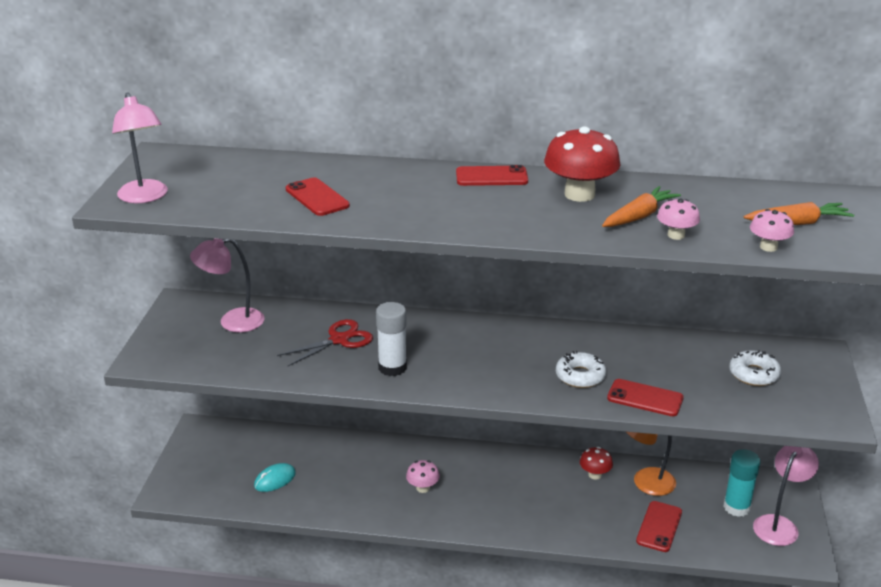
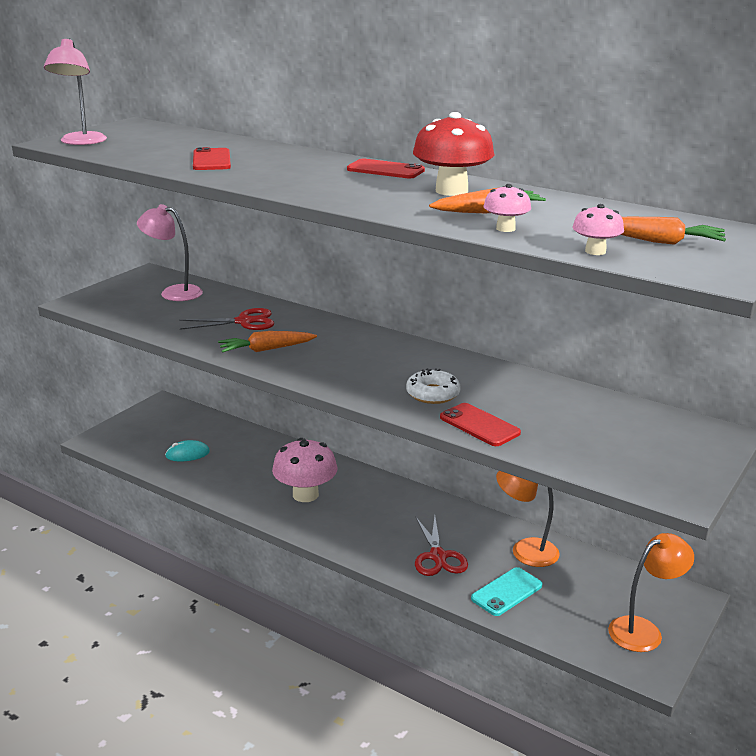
camera: 25 degrees right, 5 degrees down
white glue stick [376,302,407,376] -> orange carrot [218,331,317,353]
pink mushroom [406,460,440,493] -> pink mushroom [272,438,337,502], size x1.91
red mushroom [580,447,613,480] -> none
red phone [636,501,682,552] -> turquoise phone [471,567,542,616]
turquoise glue stick [723,449,761,517] -> none
white donut [729,350,781,386] -> none
pink lamp [753,446,819,546] -> orange lamp [608,533,694,652]
none -> red scissors [415,516,468,576]

